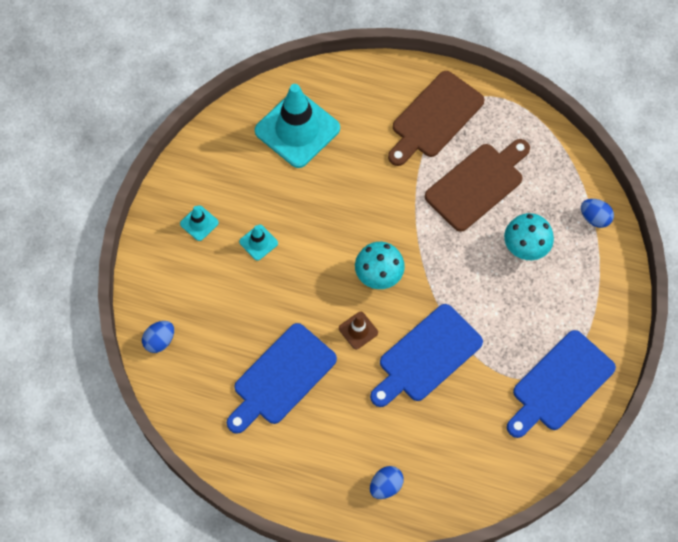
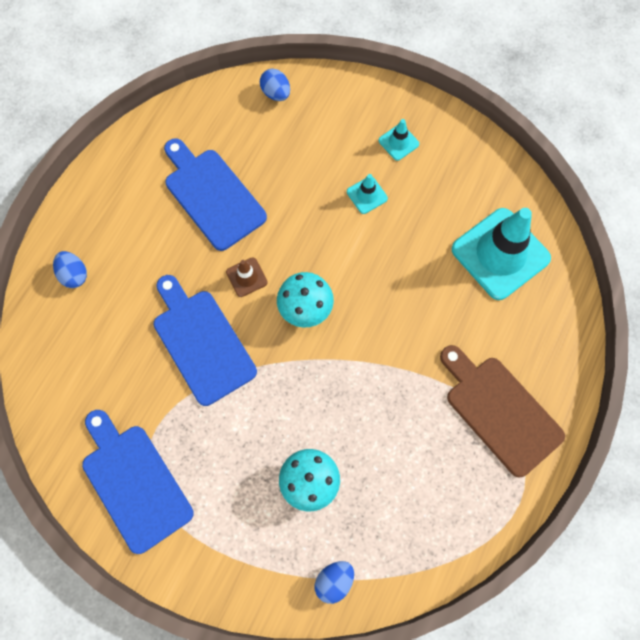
camera: 100 degrees right, 5 degrees up
brown cutting board [425,139,530,232] -> none

